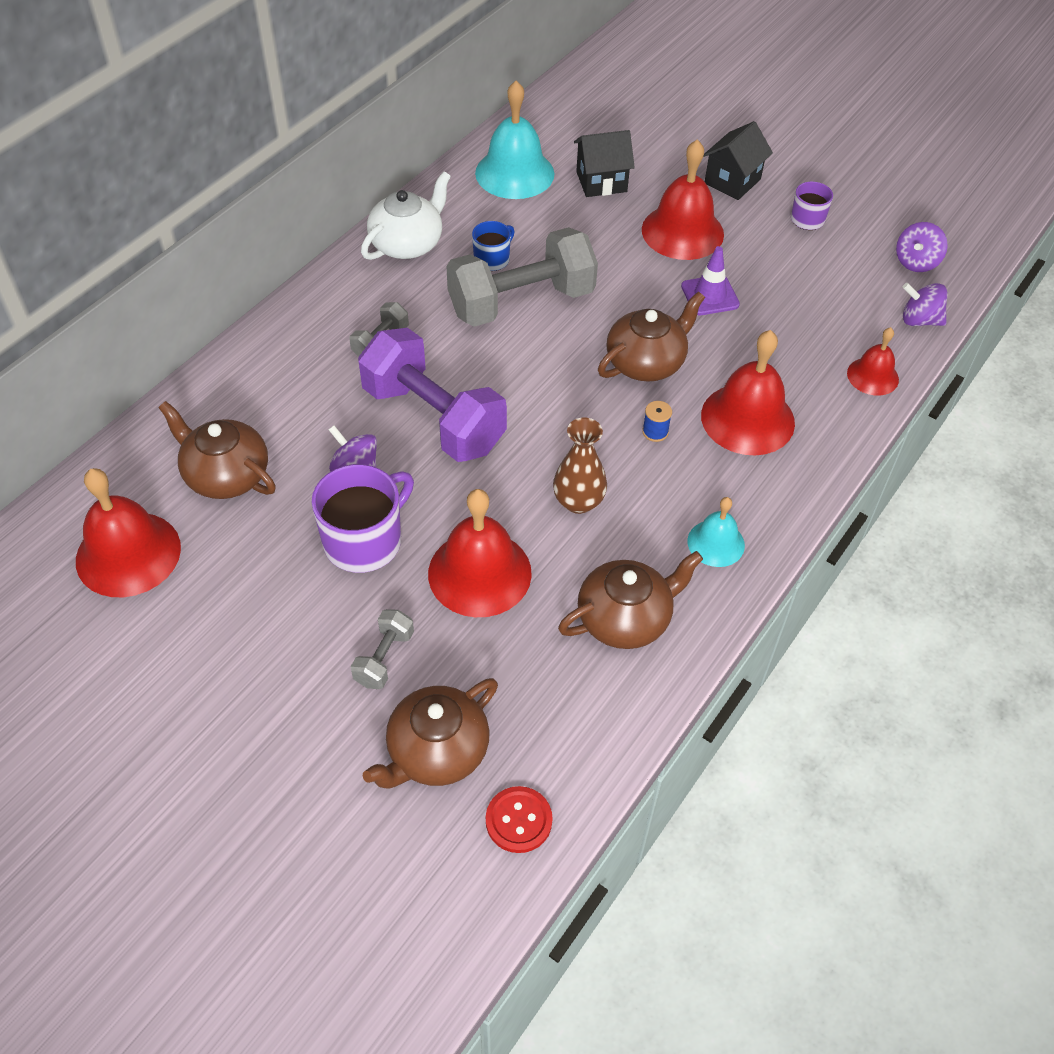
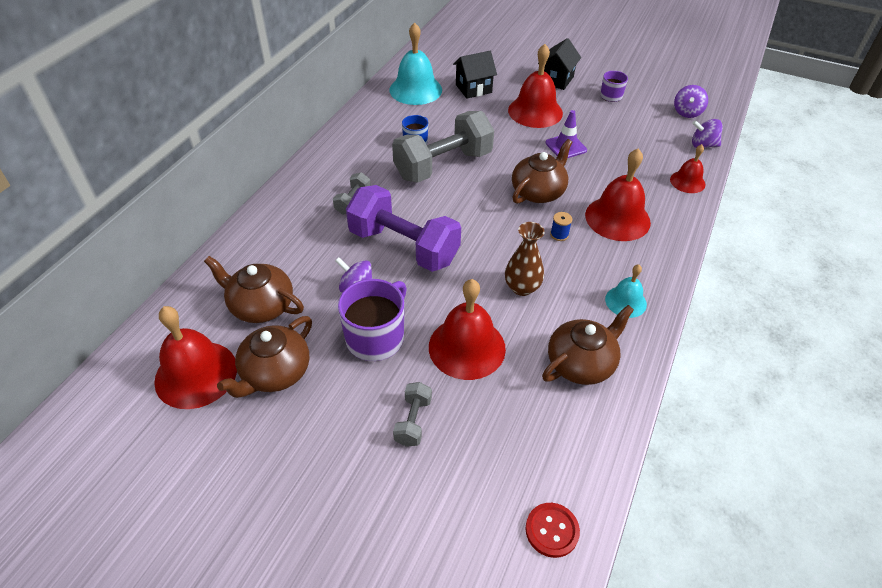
camera: 10 degrees left, 5 degrees down
white teapot [361,171,451,260] -> none
brown teapot [363,678,498,789] -> brown teapot moved to [217,316,312,398]

